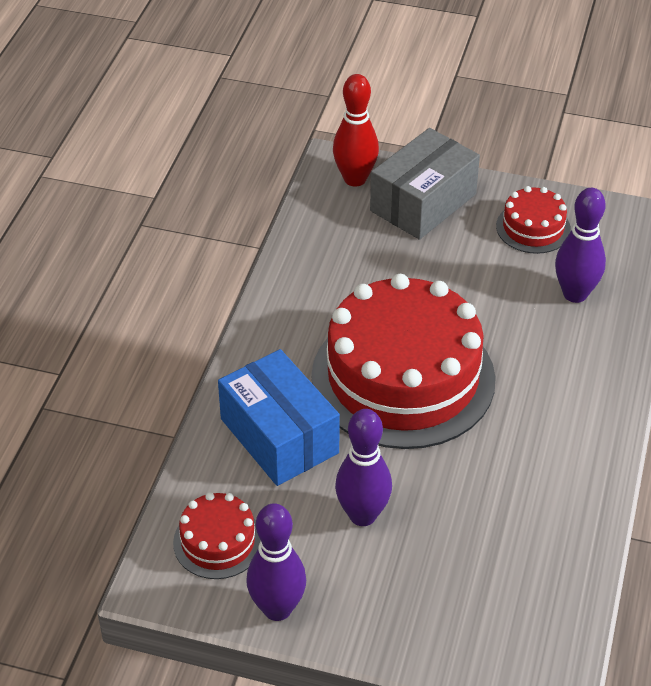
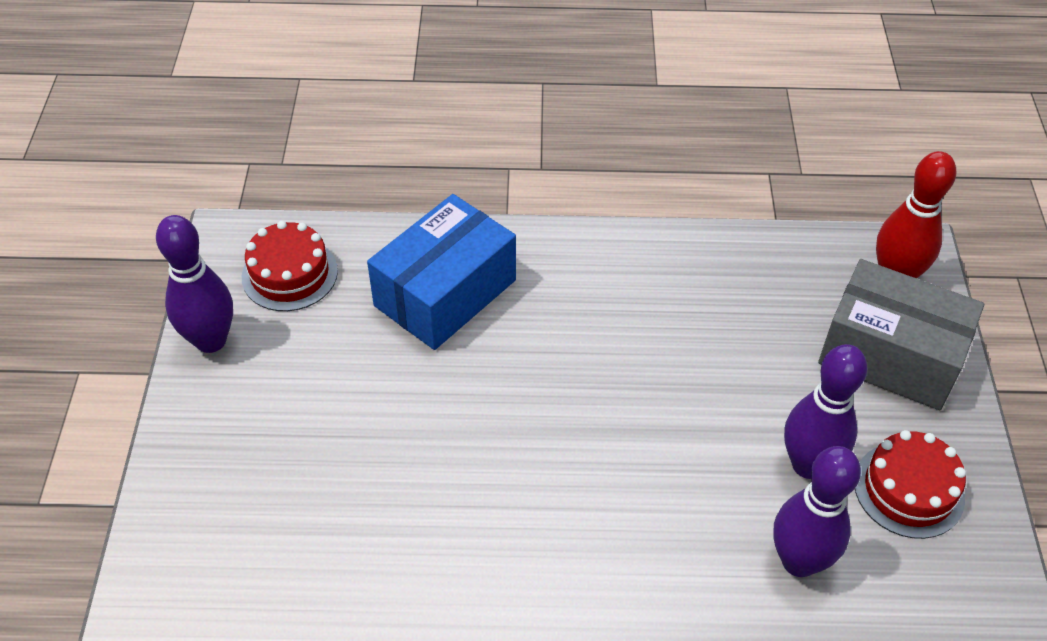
camera: 75 degrees right, 5 degrees up
red cake [311,274,496,449] -> none
purple bowling pin [335,409,392,526] -> purple bowling pin moved to [784,344,867,479]

